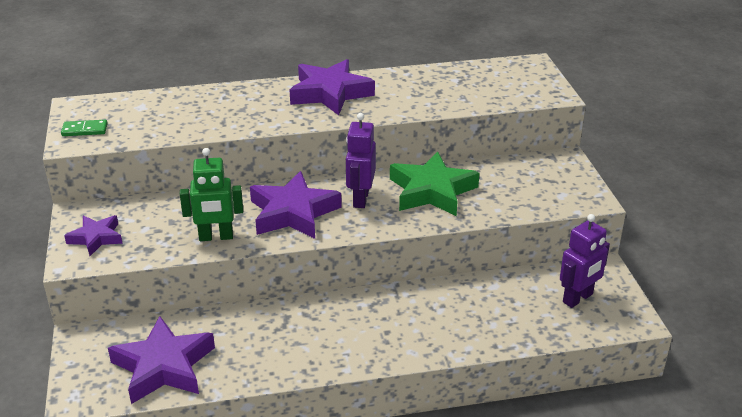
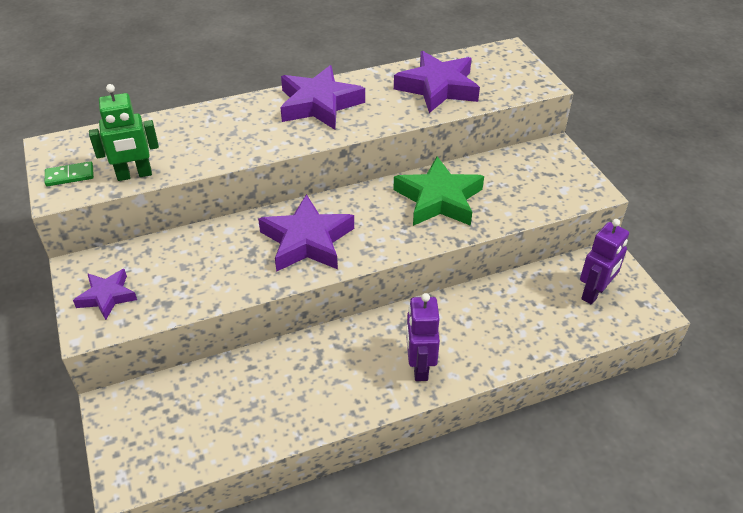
camera: 10 degrees left, 10 degrees up
purple star [108,316,215,404] -> purple star moved to [394,51,480,113]
green robot [180,148,243,241] -> green robot moved to [89,84,159,181]
purple robot [346,113,376,208] -> purple robot moved to [406,293,440,381]

